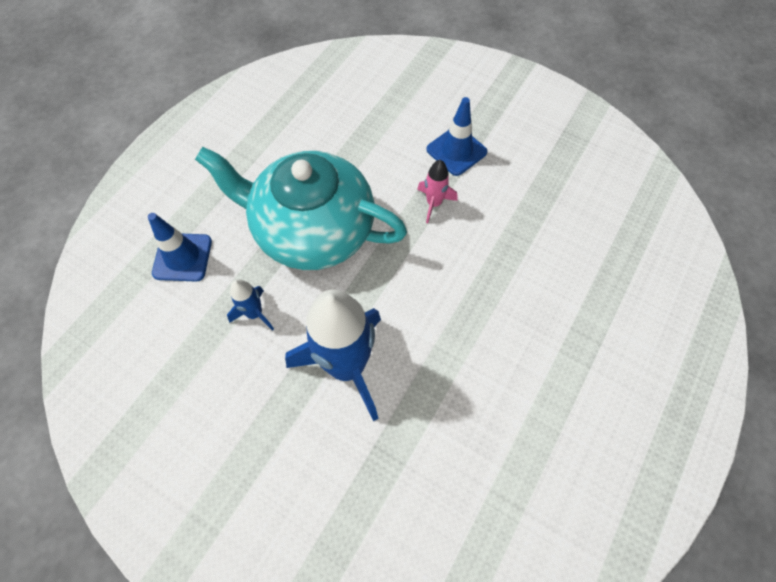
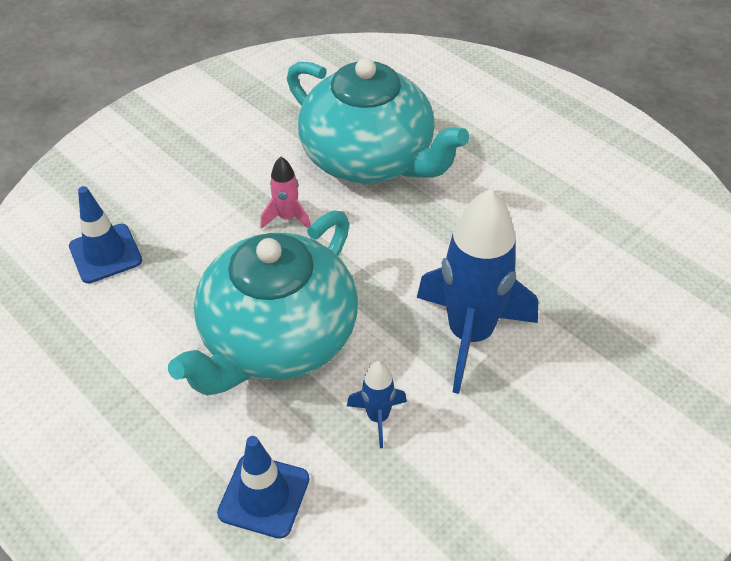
camera: 75 degrees left, 15 degrees down
blue traffic cone [426,97,487,176] -> blue traffic cone moved to [69,186,142,283]
none -> turquoise teapot [287,58,470,183]

